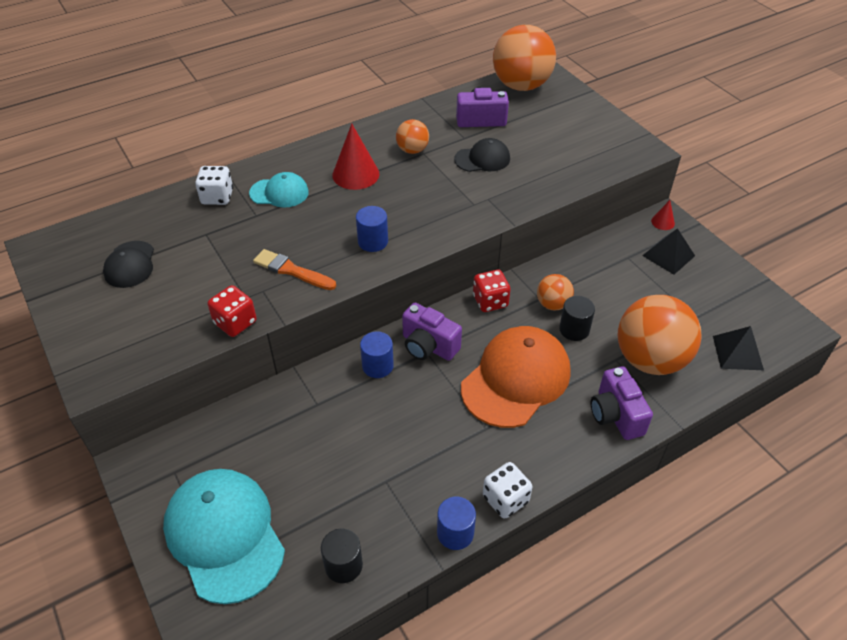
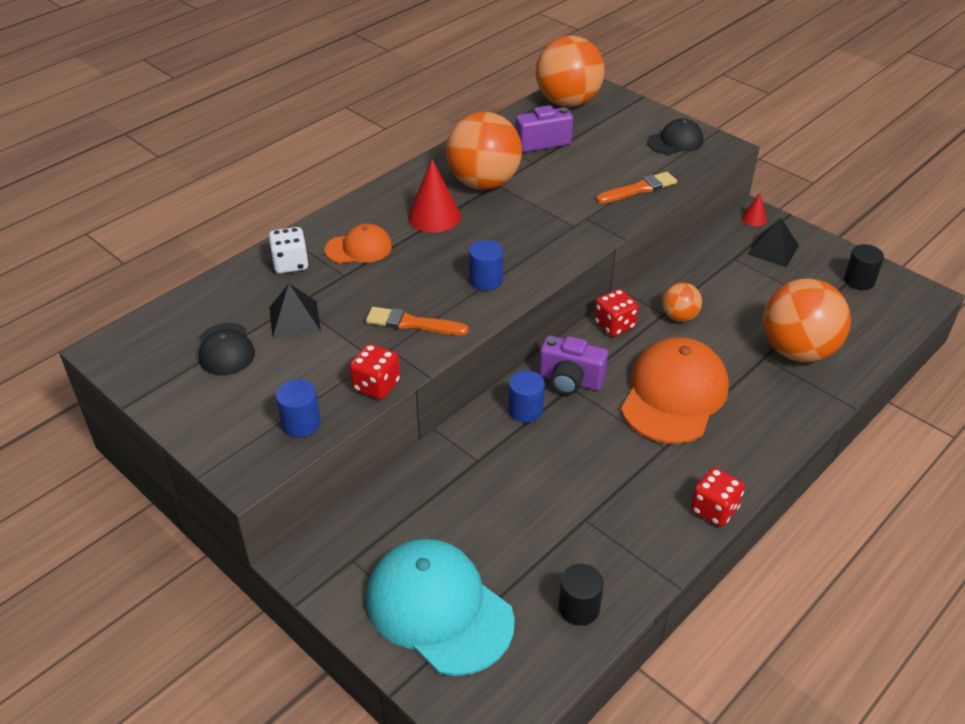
camera: 15 degrees left, 5 degrees down
turquoise cap [249,172,309,208] -> orange cap [325,224,392,263]
orange ball [396,119,429,154] -> orange ball [446,112,522,190], size x2.03
blue cylinder [437,497,476,550] -> blue cylinder moved to [276,379,321,438]
black cap [454,138,510,172] -> black cap moved to [647,118,703,154]
white dice [483,462,533,519] -> red dice [691,467,745,527]
black cylinder [559,296,595,341] -> black cylinder moved to [844,244,884,290]
purple camera [591,366,653,440] -> none
black pyramid [713,326,764,370] -> black pyramid moved to [269,284,321,338]
none -> orange brush [596,172,677,204]

